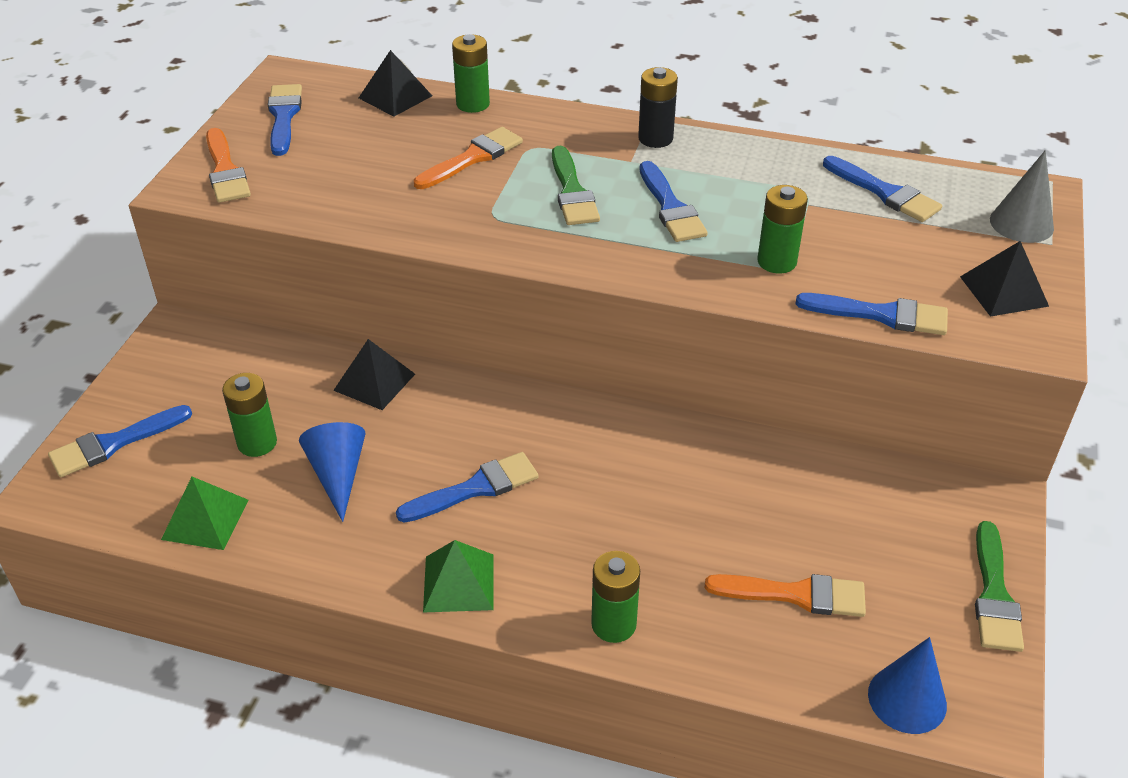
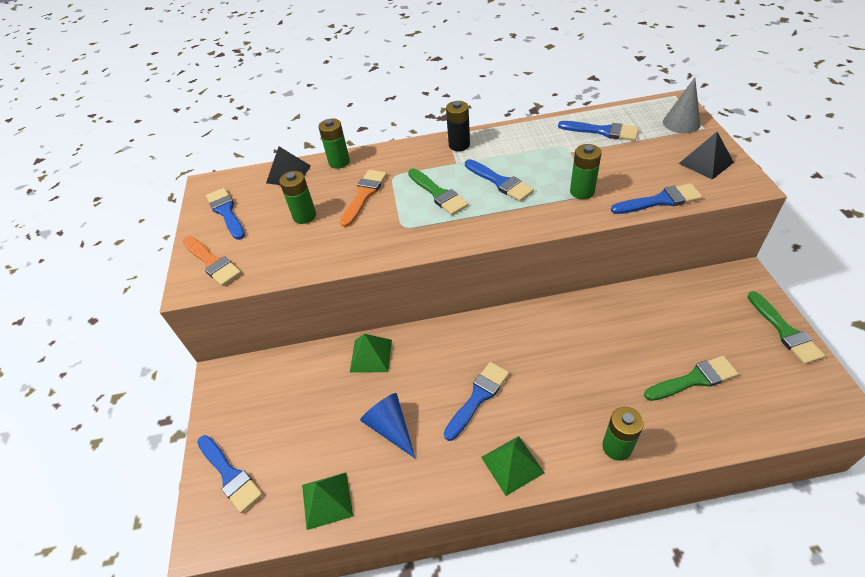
camera: 20 degrees left, 5 degrees up
blue brush [48,405,192,477] -> blue brush turned 75 degrees counterclockwise [197,435,263,513]
green battery [222,373,277,457] -> green battery moved to [279,171,316,224]
black pyramid [333,339,415,410] -> green pyramid [350,334,392,373]
orange brush [705,574,866,617] -> green brush [644,356,738,401]
blue cone [868,637,947,734] -> none

